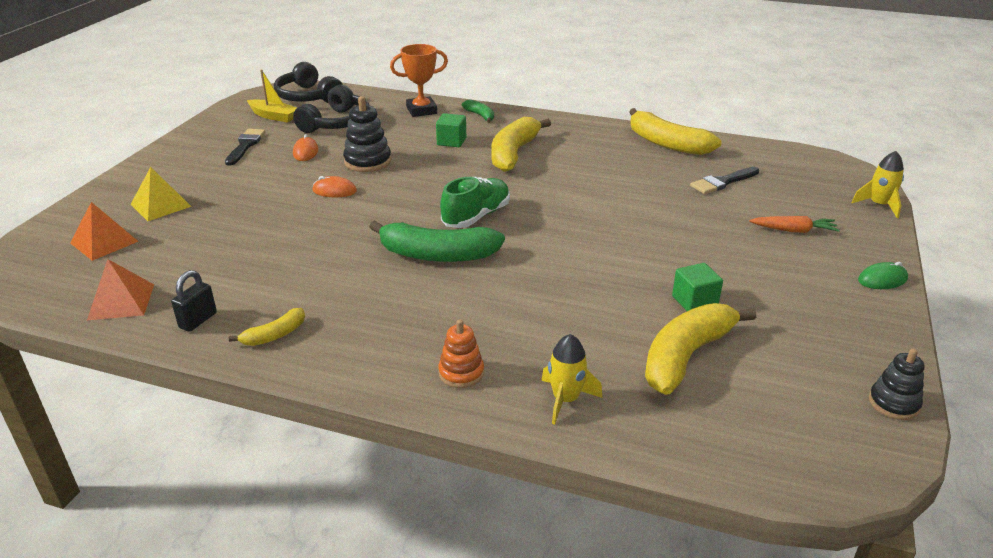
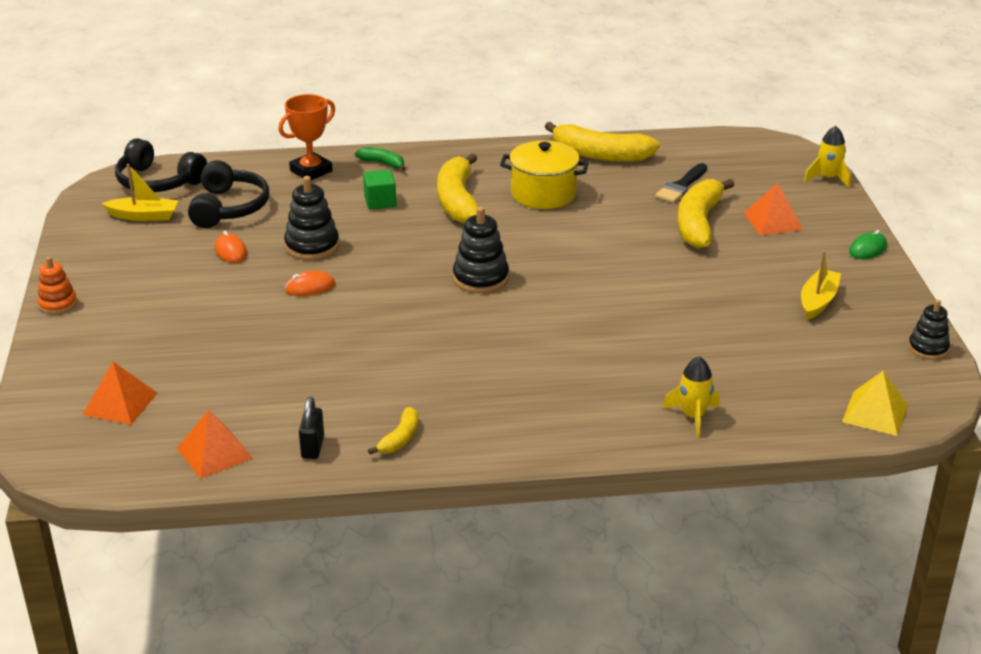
camera: 25 degrees left, 0 degrees up
yellow pyramid [130,167,192,221] -> yellow pyramid moved to [842,371,908,436]
black brush [225,129,266,166] -> none
green banana [369,220,505,262] -> none
orange stacking toy [438,319,484,388] -> orange stacking toy moved to [37,257,77,314]
green shoe [440,177,510,228] -> black stacking toy [453,207,509,293]
yellow banana [645,303,756,395] -> yellow banana moved to [677,179,735,249]
green cube [672,263,723,311] -> none
orange carrot [749,216,840,233] -> orange pyramid [744,183,803,235]
none -> yellow pot [500,141,589,209]
none -> yellow boat [801,250,841,320]

